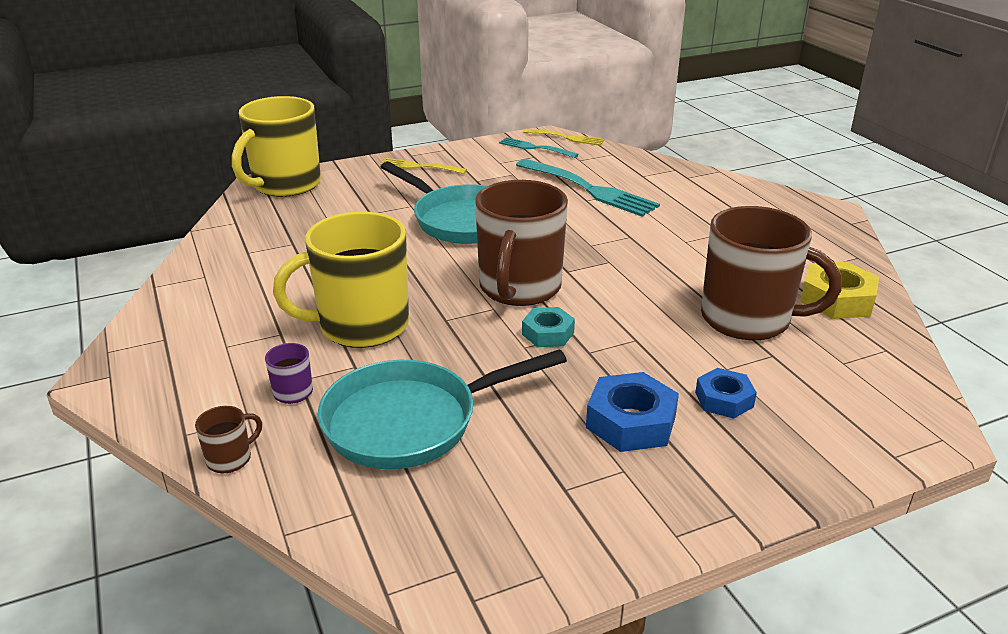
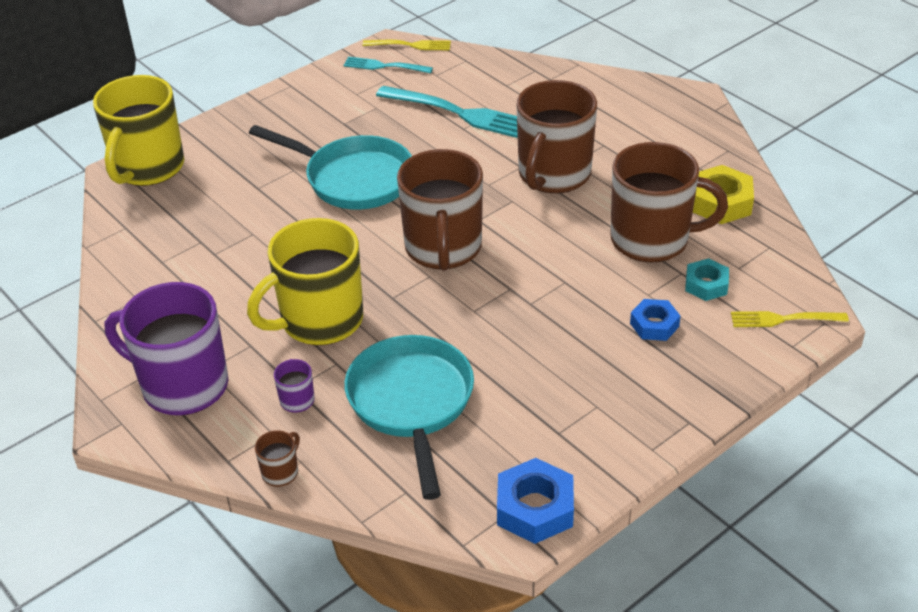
camera: 15 degrees left, 10 degrees up
turquoise pan [318,349,567,469] -> turquoise pan turned 120 degrees clockwise [344,335,474,500]
yellow fork [380,158,467,174] -> yellow fork moved to [731,311,849,327]
turquoise nut [522,307,575,347] -> turquoise nut moved to [685,258,729,301]
blue nut [586,372,679,452] -> blue nut moved to [497,458,574,544]
none -> purple mug [104,282,228,415]
none -> brown mug [517,80,597,193]

